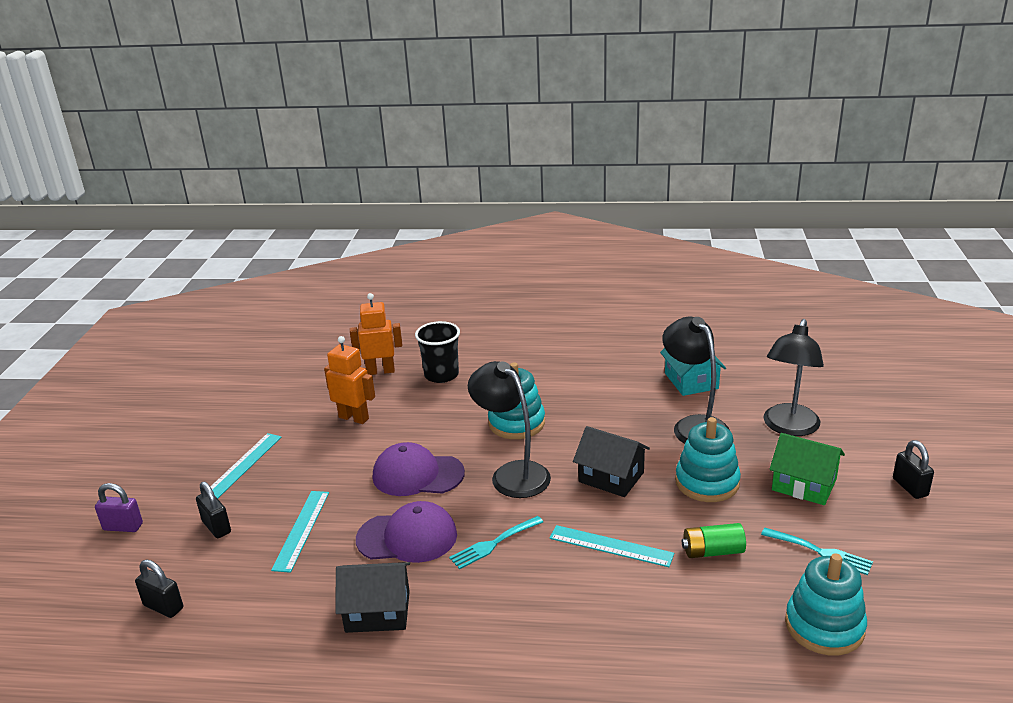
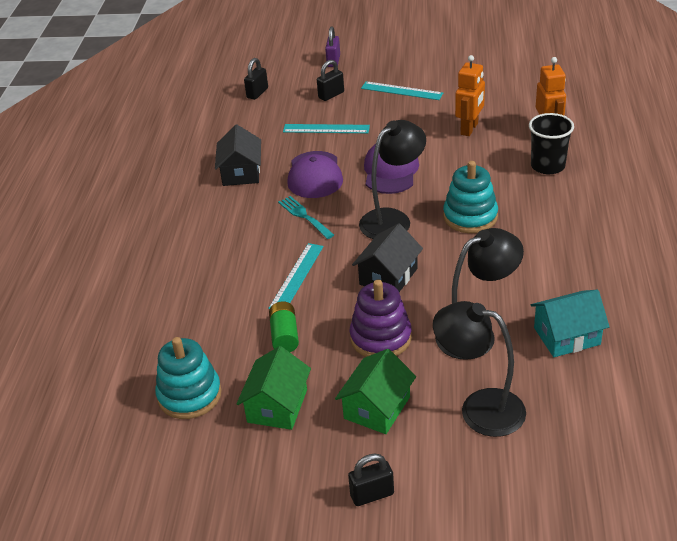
camera: 90 degrees right, 10 degrees up
turquoise stacking toy [675,417,741,502] -> purple stacking toy [350,280,412,357]
turquoise fork [761,528,873,575] -> green house [237,346,311,430]

